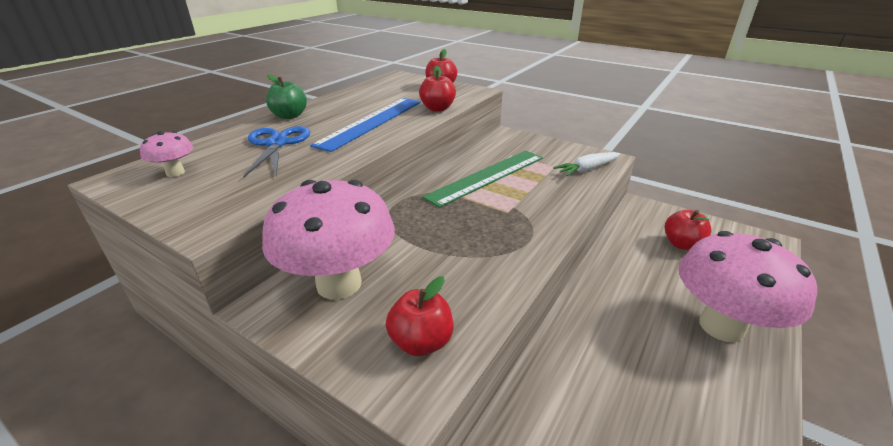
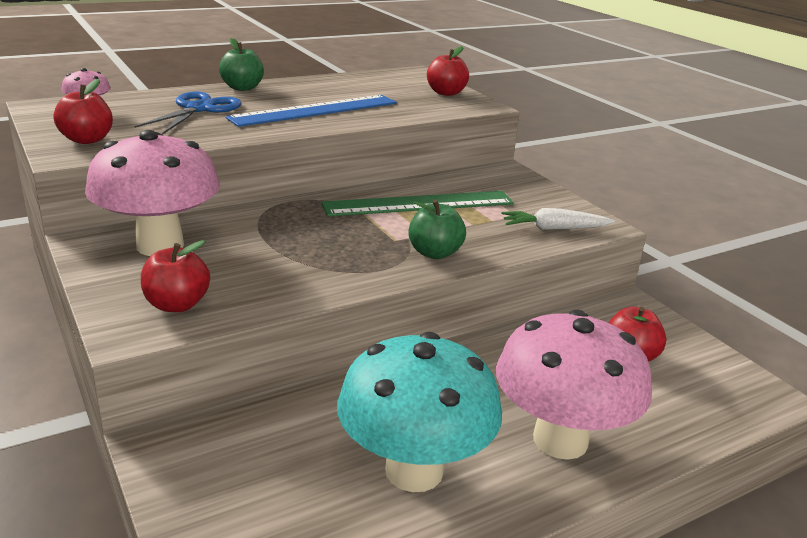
camera: 25 degrees right, 5 degrees down
red apple [419,66,456,112] -> red apple moved to [54,79,113,144]
none -> turquoise mushroom [337,332,502,492]
none -> green apple [408,199,466,259]

